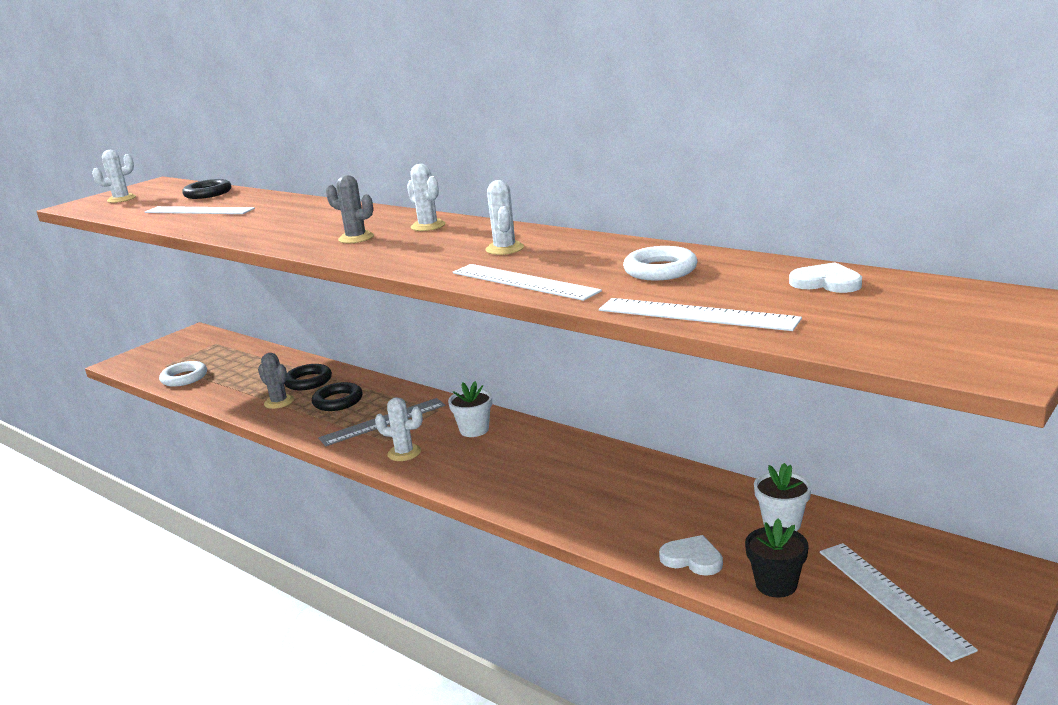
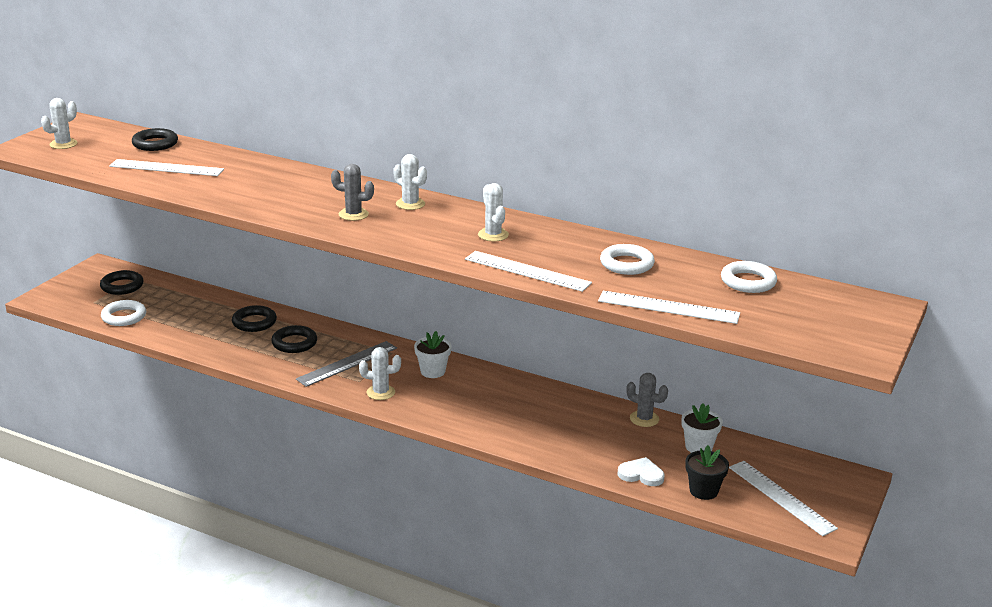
camera: 15 degrees left, 5 degrees up
grey cactus [258,353,294,409] -> grey cactus moved to [626,373,668,427]
white heart [789,262,862,293] -> white ring [721,261,777,293]
none -> black ring [100,270,144,295]

